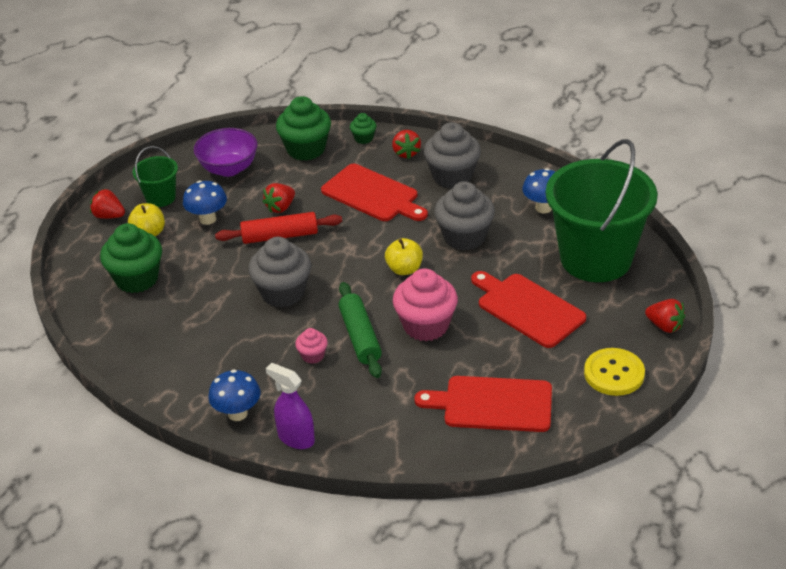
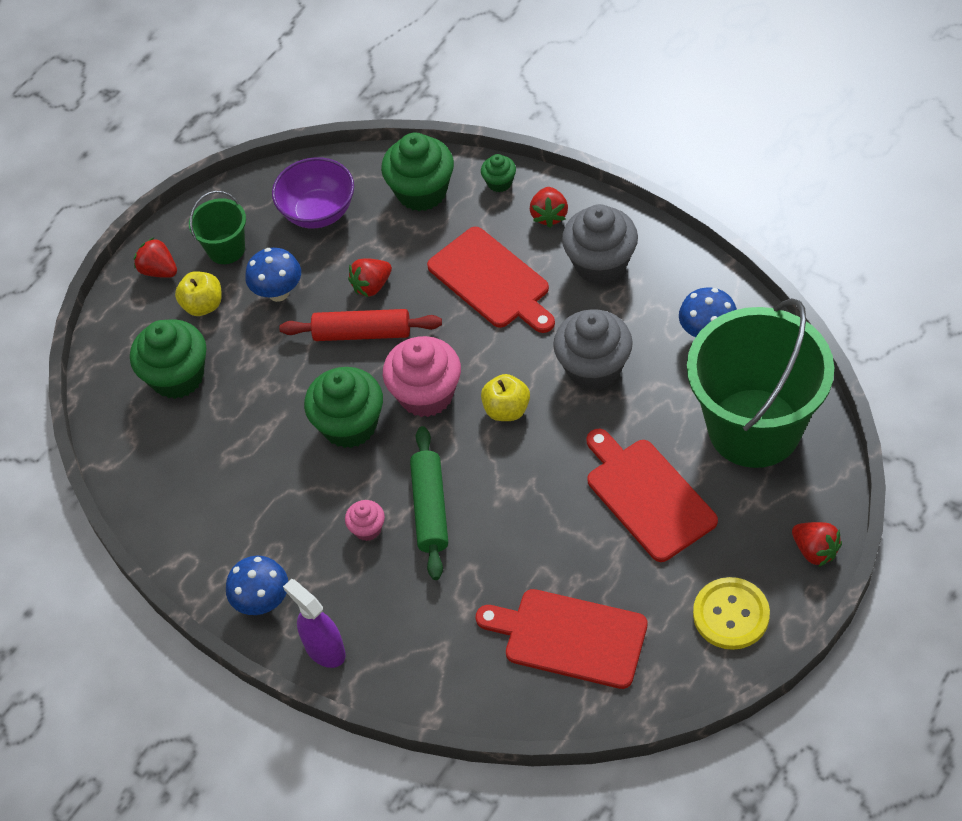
camera: 15 degrees right, 15 degrees up
grey cupcake [248,237,311,307] -> green cupcake [304,367,383,448]
pink cupcake [393,268,458,341] -> pink cupcake moved to [383,336,461,417]

